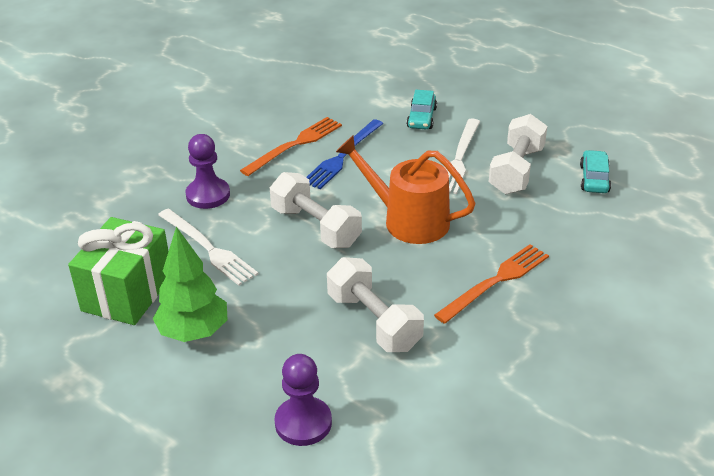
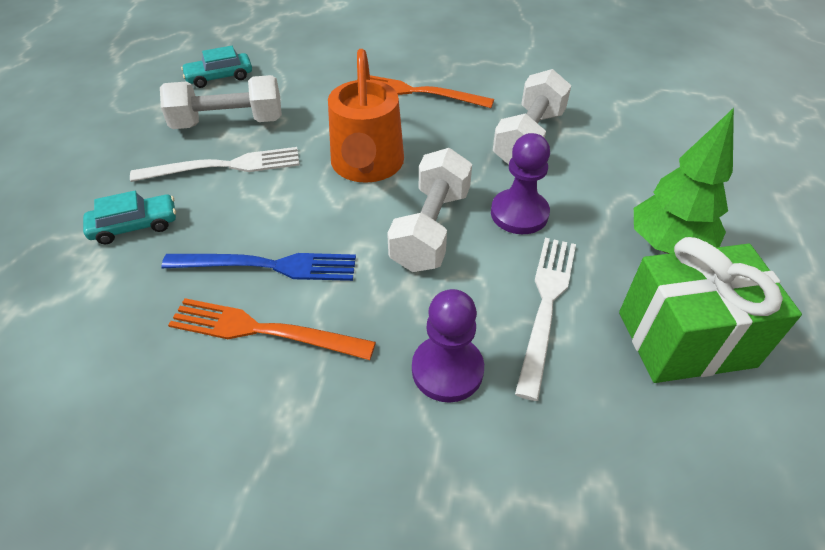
camera: 120 degrees left, 10 degrees up
purple pawn [275,354,332,446] -> purple pawn moved to [491,133,550,234]

